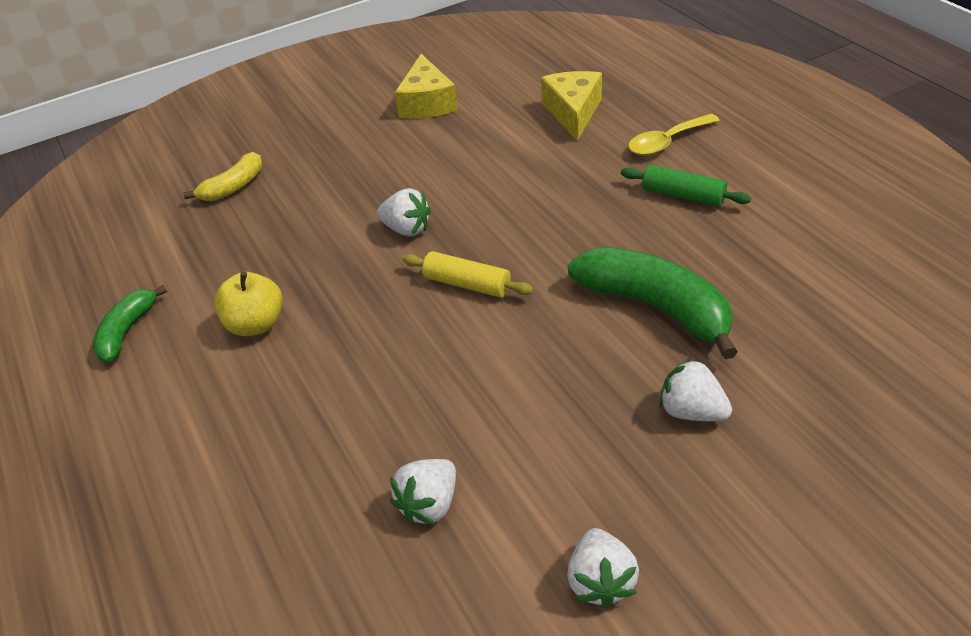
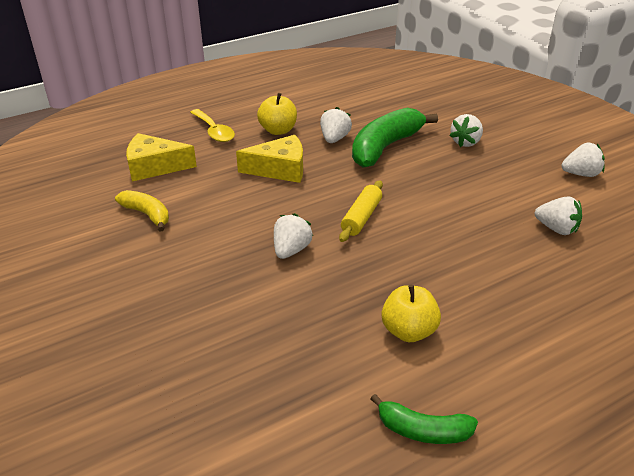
camera: 95 degrees left, 5 degrees down
yellow banana [184,152,262,201] -> yellow banana moved to [115,190,169,232]
yellow cheese [395,54,458,118] -> yellow cheese moved to [236,135,303,183]
green rolling pin [621,165,751,207] -> yellow apple [257,93,297,135]
none -> white strawberry [320,107,352,143]

